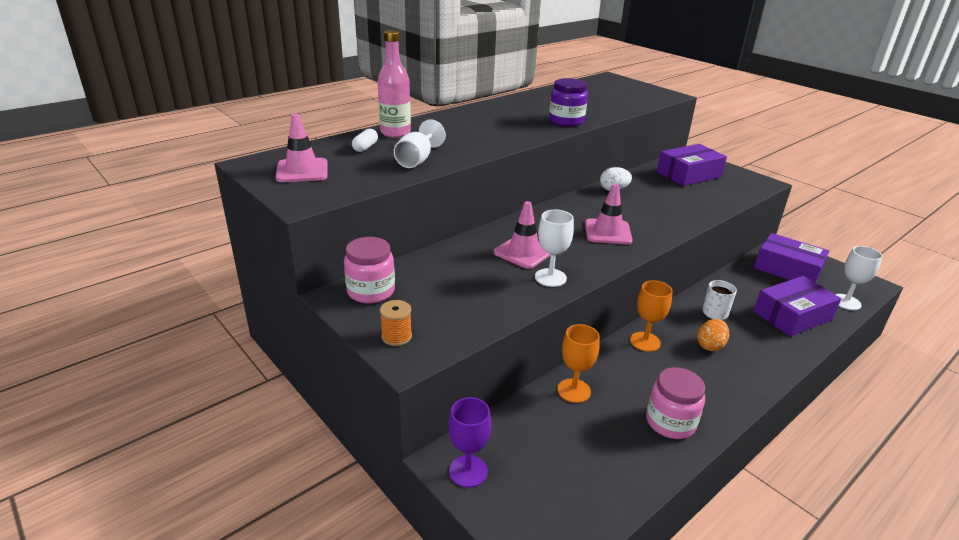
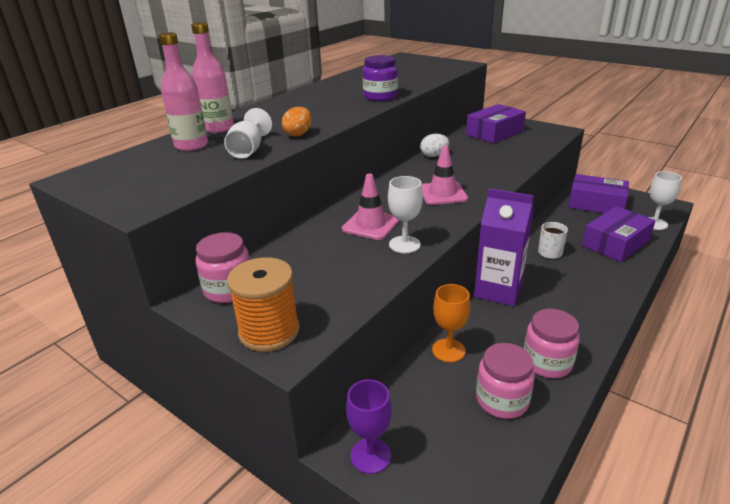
camera: 10 degrees left, 0 degrees up
pink traffic cone [276,114,328,182] -> none
white capsule [352,129,378,152] -> pink bottle [159,32,208,151]
orange spool [380,300,412,346] -> orange spool [227,257,300,352], size x1.88
orange goblet [630,280,673,352] -> purple carton [474,188,534,306]
orange egg [697,319,729,351] -> orange egg moved to [282,107,312,137]
none -> pink jar [476,343,535,419]

